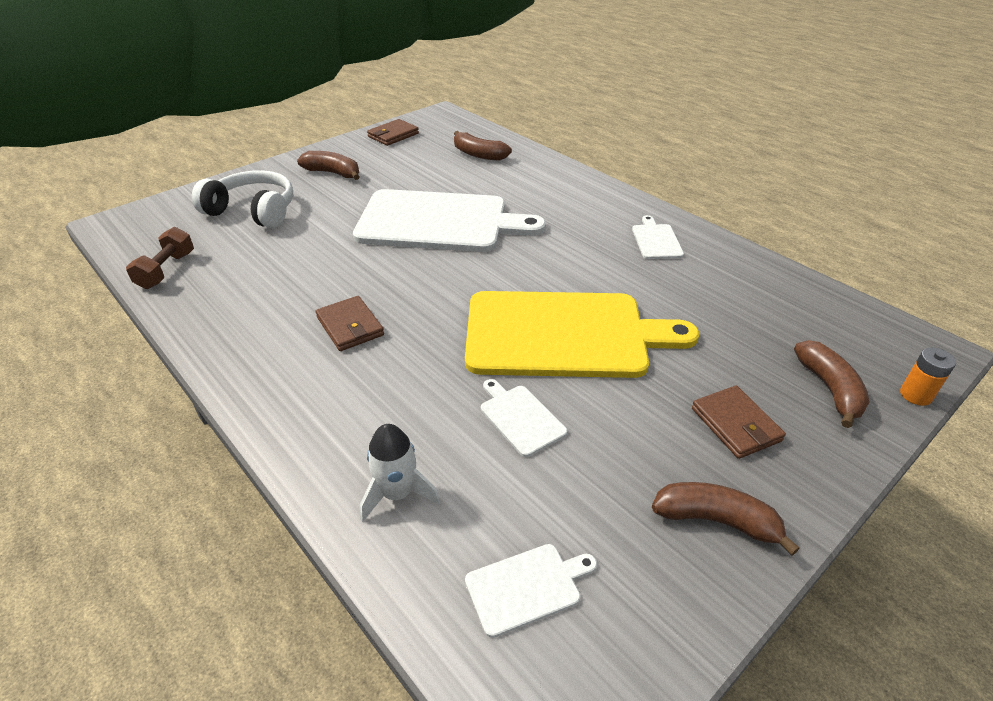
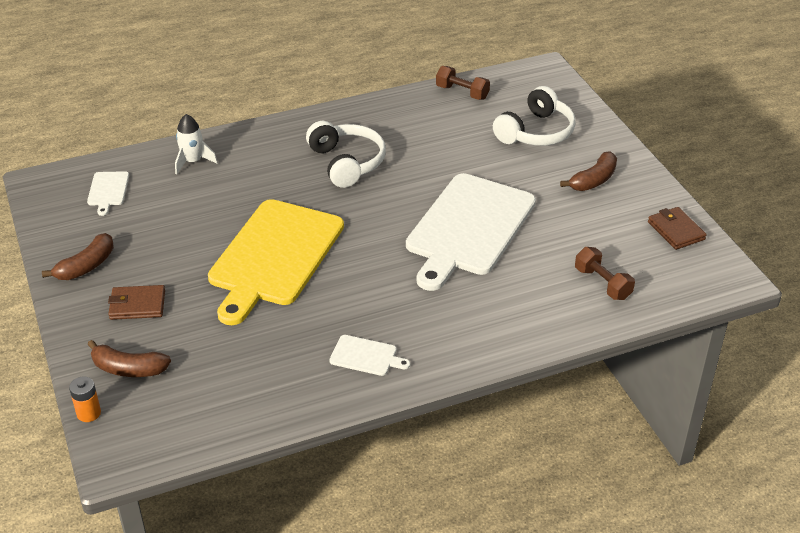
camera: 110 degrees right, 0 degrees up
brown wallet [316,296,384,351] -> white headphones [306,121,386,188]
brown banana [454,131,512,160] -> brown dumbbell [575,247,635,300]
white cutting board [481,379,567,457] -> none

